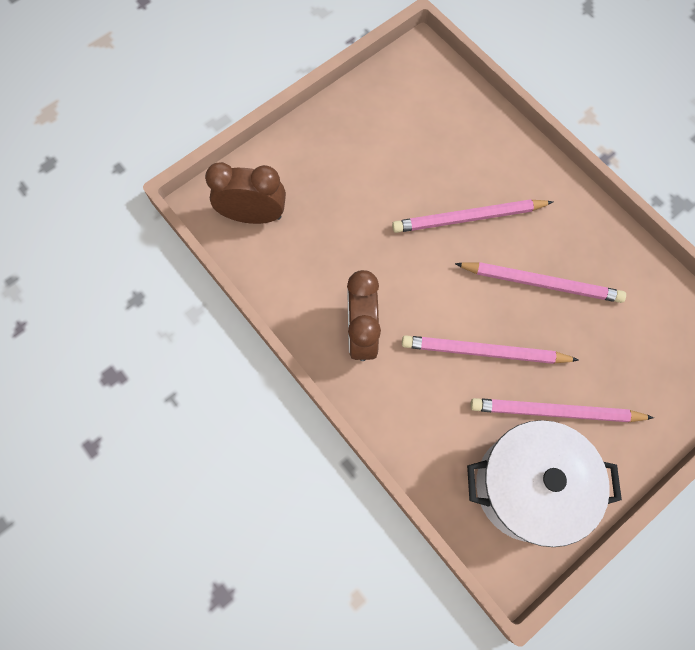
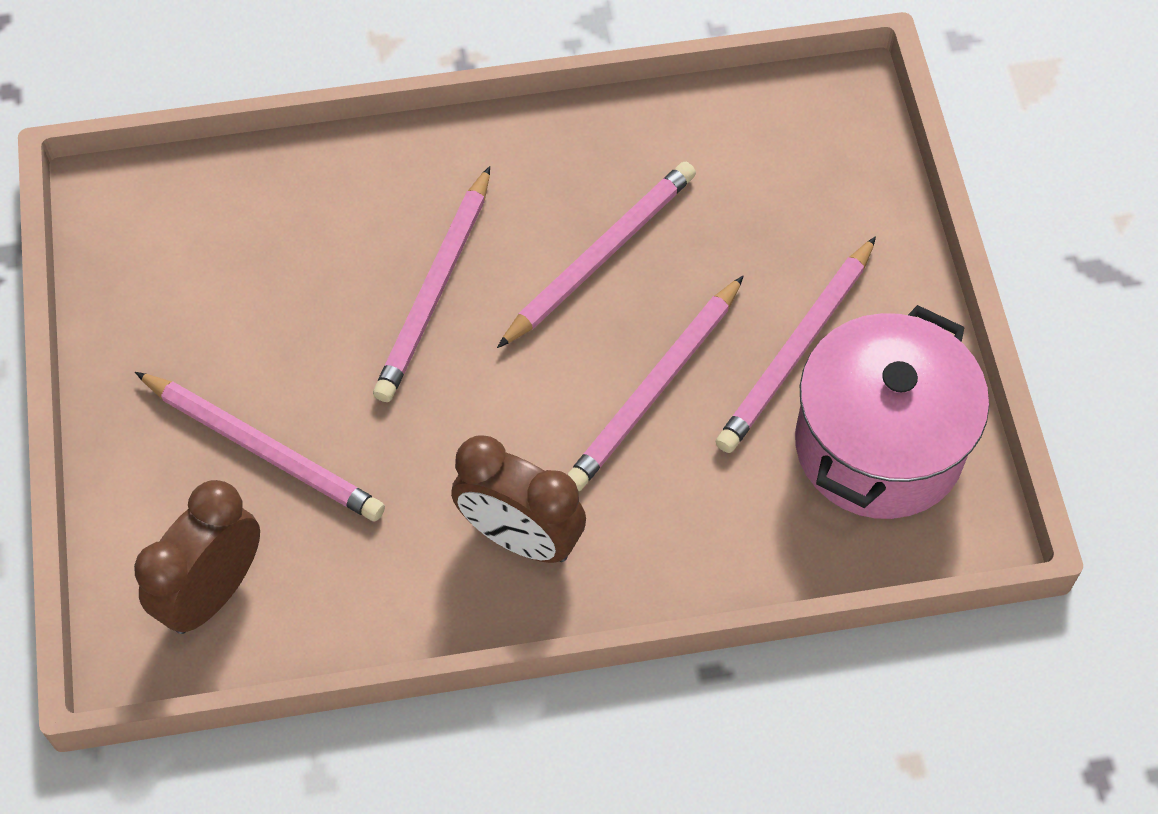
camera: 60 degrees left, 10 degrees down
white pot [467,420,622,547] -> pink pot [795,305,989,519]
none -> pink pencil [135,372,385,521]

